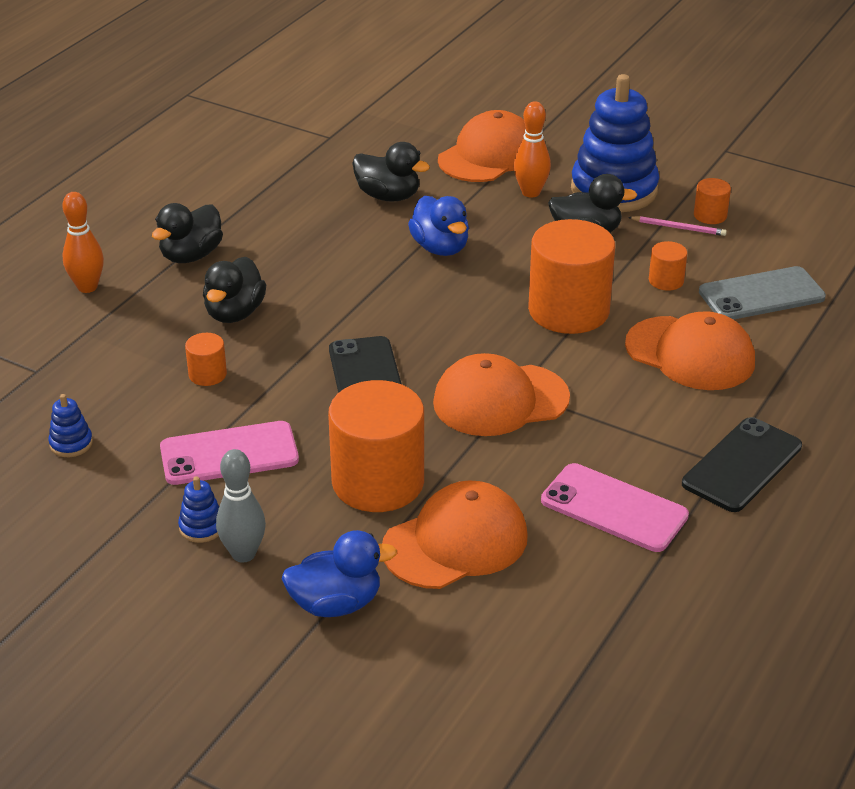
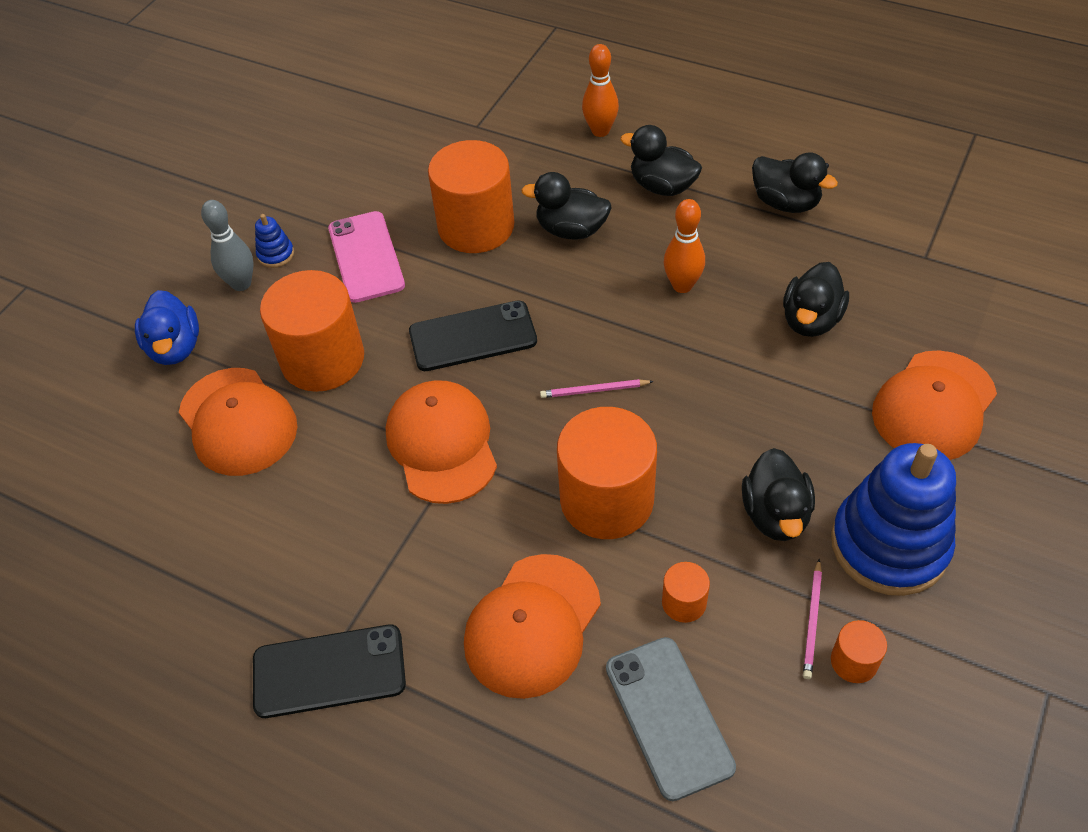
camera: 90 degrees right, 15 degrees up
blue stacking toy [48,394,93,457] -> none
orange cylinder [185,333,227,386] -> orange cylinder [428,140,514,253], size x2.25
blue duck [408,196,469,256] -> none
orange cap [438,110,526,182] -> orange cap turned 90 degrees clockwise [872,350,997,460]
orange bowling pin [514,101,551,198] -> orange bowling pin moved to [664,199,705,293]
pink phone [541,463,689,552] -> none
black phone [682,417,802,512] -> black phone turned 45 degrees counterclockwise [253,624,406,718]
none -> pink pencil [540,379,654,398]
none -> black duck [752,152,838,213]

